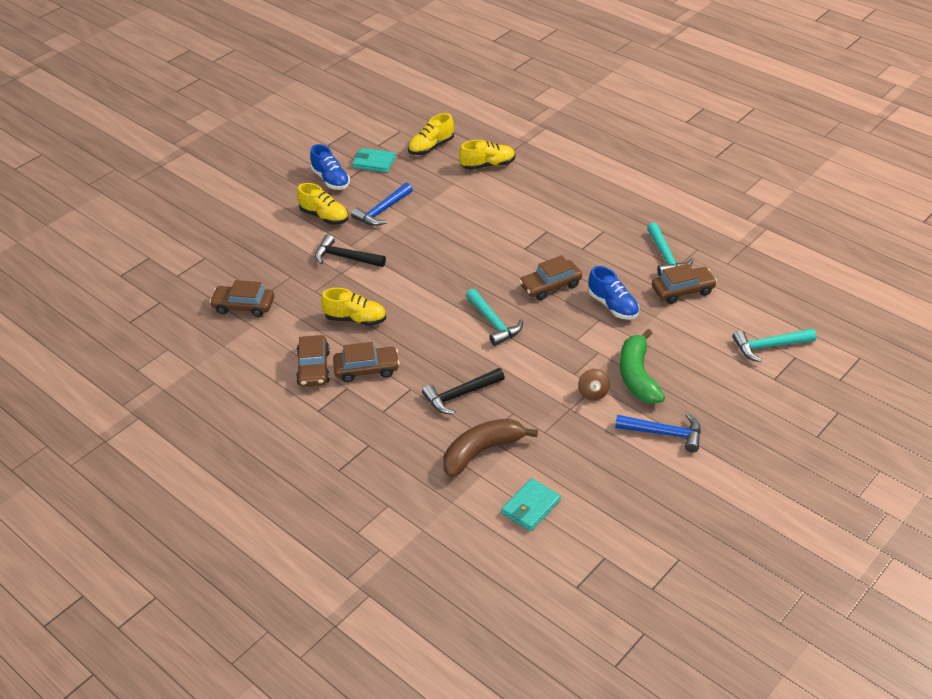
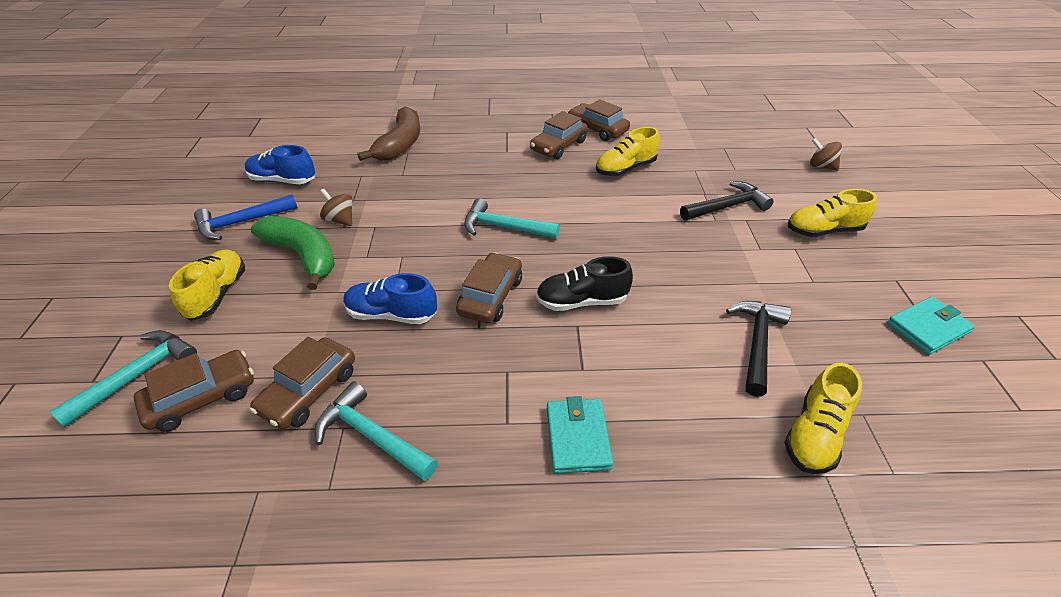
camera: 135 degrees right, 0 degrees up
brown car [209,280,274,317] -> brown car moved to [133,350,254,432]
blue shoe [310,144,350,190] -> blue shoe moved to [245,145,315,184]
blue hammer [351,183,413,226] -> none
yellow shoe [408,113,454,155] -> yellow shoe moved to [169,249,245,321]
black hammer [422,368,505,414] -> black hammer moved to [726,301,791,397]
turquoise wallet [501,478,561,531] -> turquoise wallet moved to [547,396,613,474]
none -> black shoe [536,256,633,311]
none -> brown spinning top [810,138,842,171]

